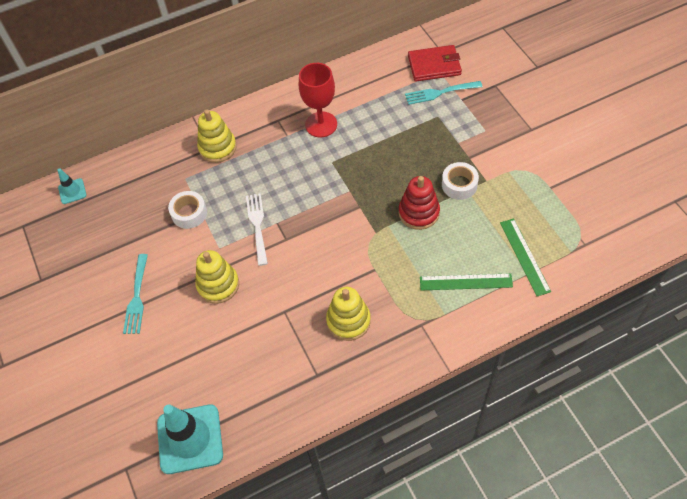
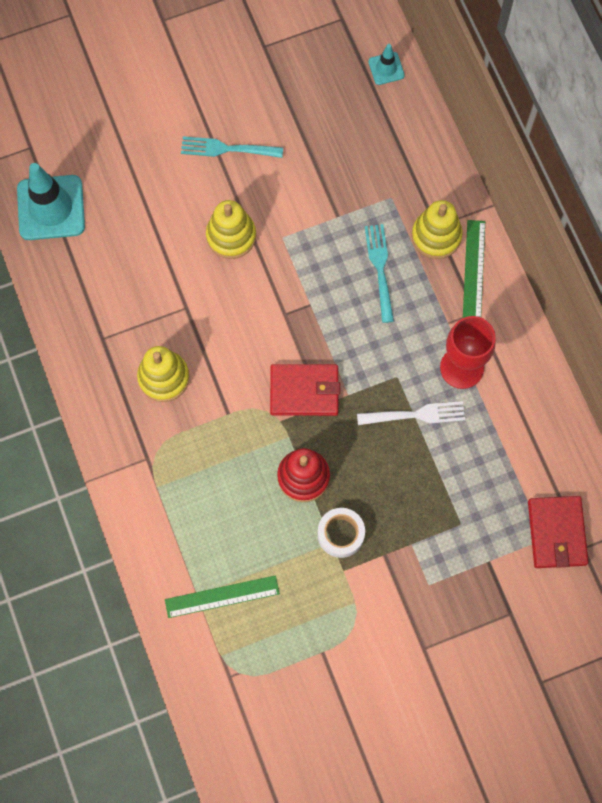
camera: 90 degrees right, 15 degrees up
white tape [168,191,207,229] -> none
white fork [246,193,268,266] -> white fork moved to [357,401,465,425]
turquoise fork [405,81,483,105] -> turquoise fork moved to [365,224,394,323]
green ruler [420,273,513,291] -> green ruler moved to [463,220,485,318]
none -> red wallet [270,364,340,416]

